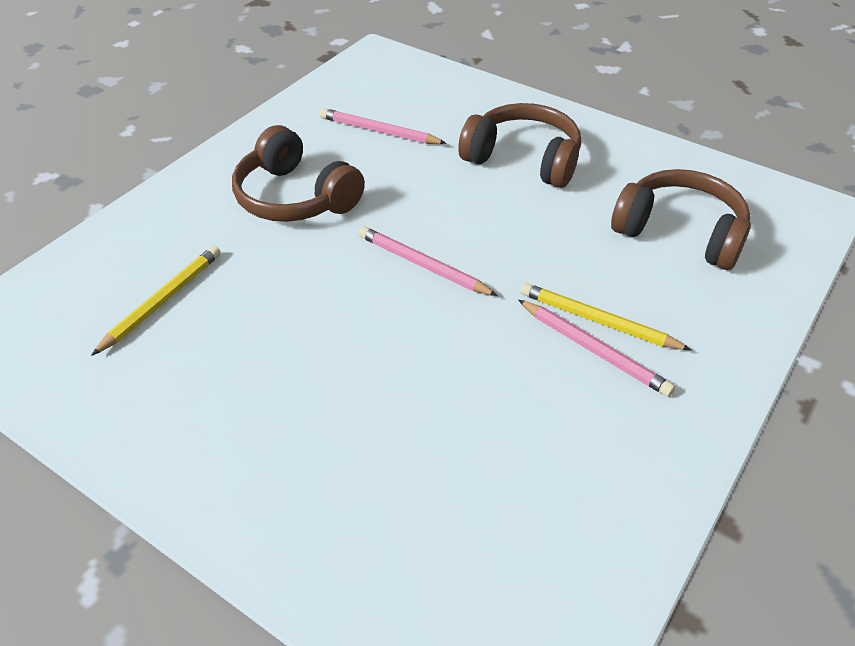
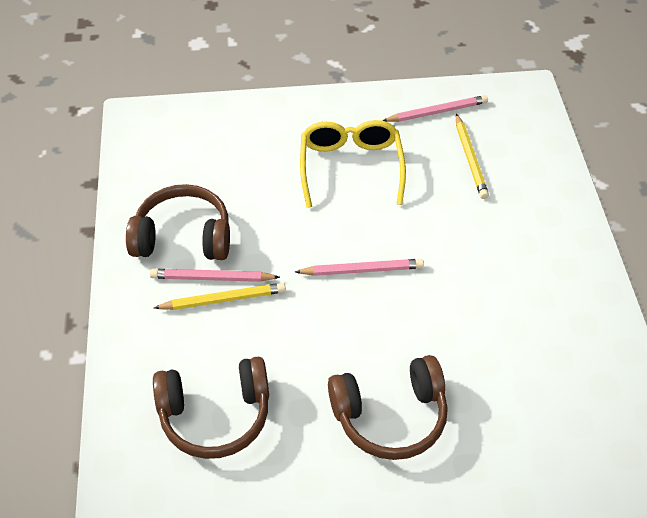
camera: 140 degrees right, 5 degrees up
brown headphones [232,125,365,222] -> brown headphones moved to [126,184,230,260]
pink pencil [320,108,447,144] -> pink pencil moved to [382,95,488,122]
none -> yellow glasses [300,120,406,208]

